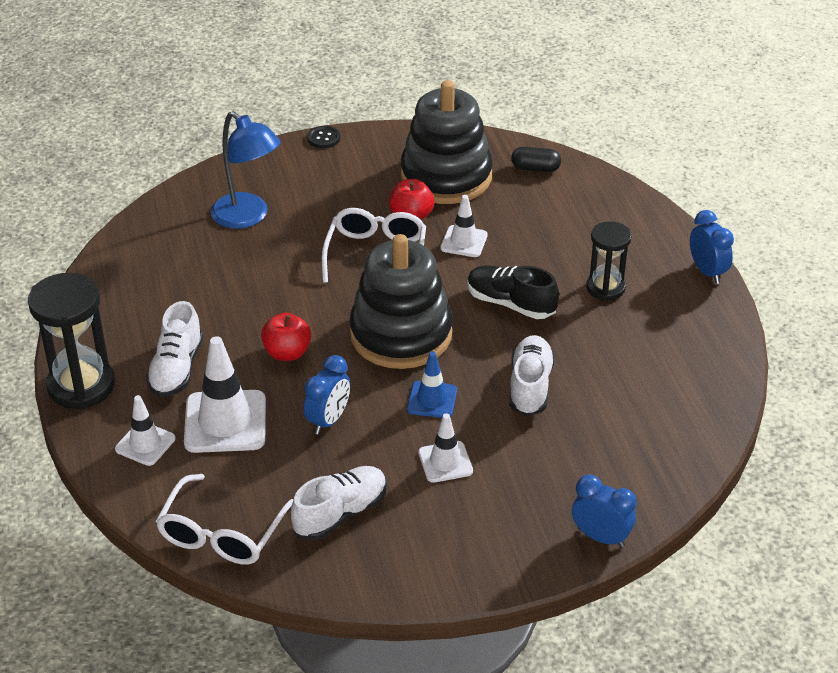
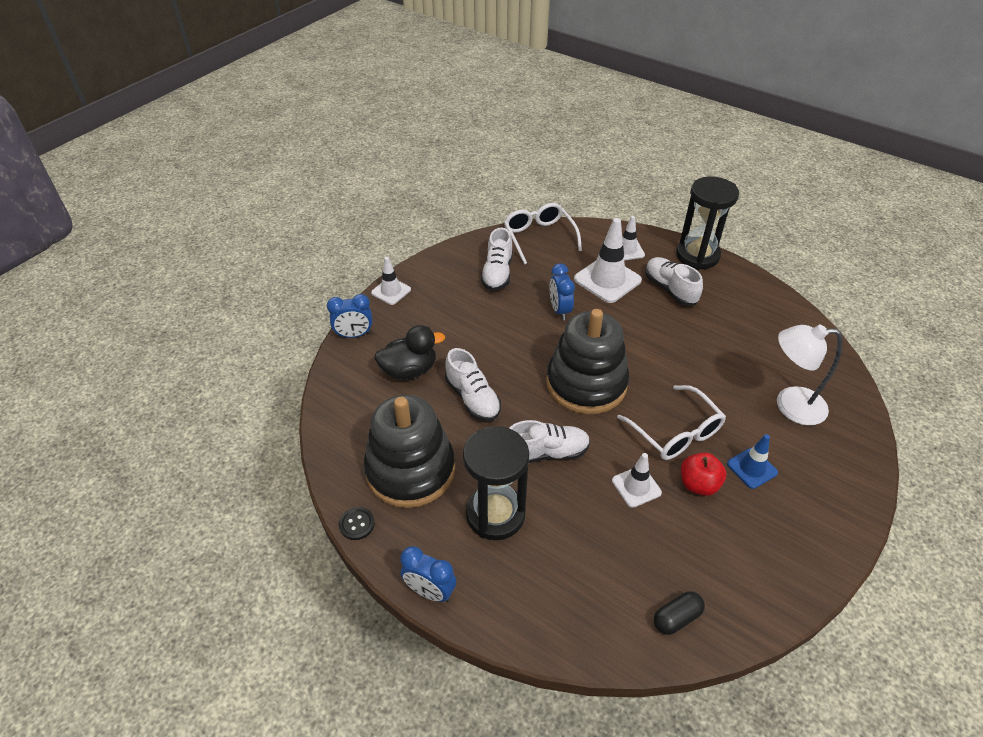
camera: 140 degrees right, 5 degrees up
blue lamp [211,111,280,229] -> white lamp [777,325,842,425]
red apple [261,313,311,361] -> none
black button [307,126,341,148] -> black button moved to [339,507,375,540]
black stacking toy [401,80,493,204] -> black stacking toy moved to [363,395,455,508]
blue traffic cone [407,352,457,418] -> blue traffic cone moved to [727,434,778,489]
white traffic cone [418,413,473,483] -> white traffic cone moved to [371,257,411,305]
black shoe [467,265,559,319] -> white shoe [509,420,590,463]
black hourglass [586,221,632,301] -> black hourglass [463,426,529,540], size x1.61
none -> black duck [374,325,445,380]

